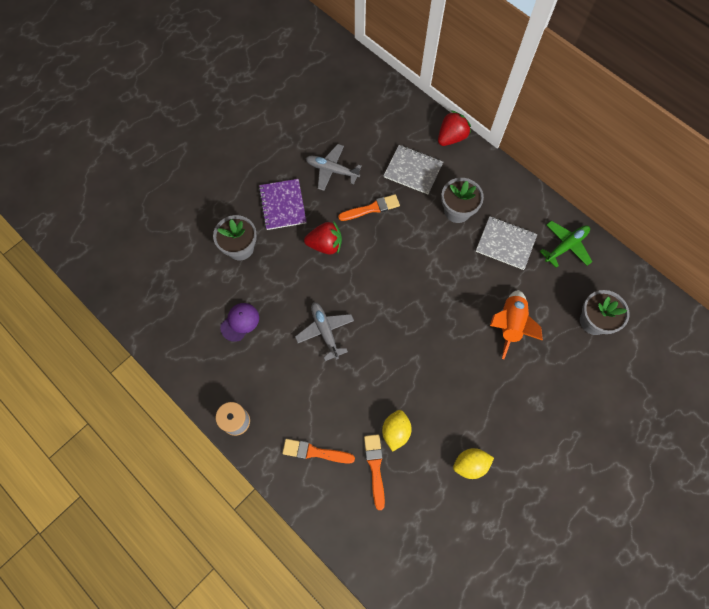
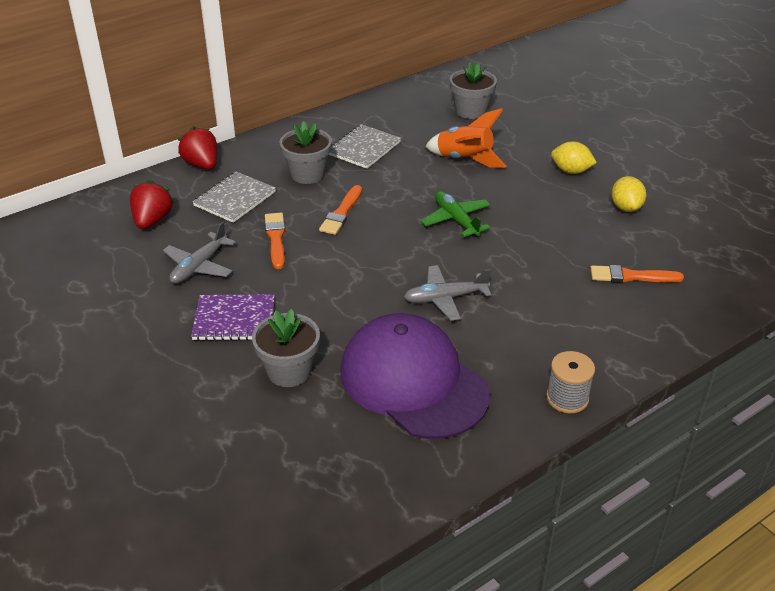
camera: 80 degrees left, 30 degrees down
purple cap [220,303,259,342] -> purple cap [340,313,490,439], size x2.49
orange brush [282,439,355,464] -> orange brush moved to [319,185,362,235]
red strawberry [304,221,342,255] -> red strawberry moved to [130,180,174,229]
yellow lemon [382,410,412,452] -> yellow lemon moved to [551,141,597,174]
green plane [540,221,592,268] -> green plane moved to [421,191,491,237]

